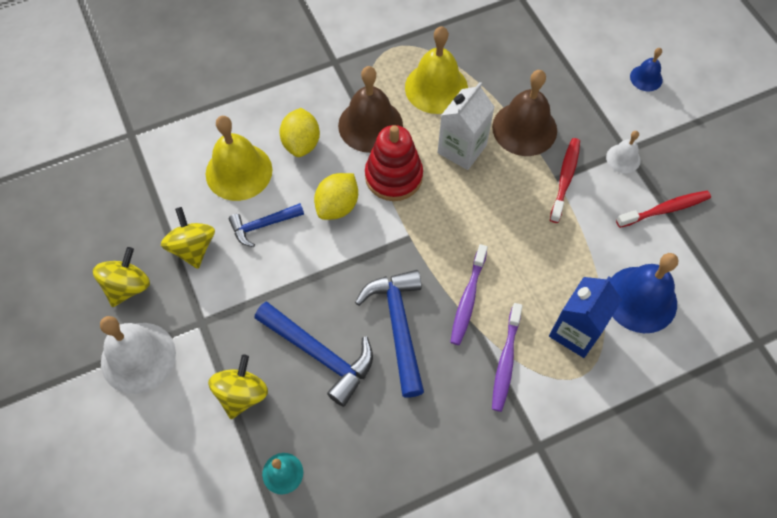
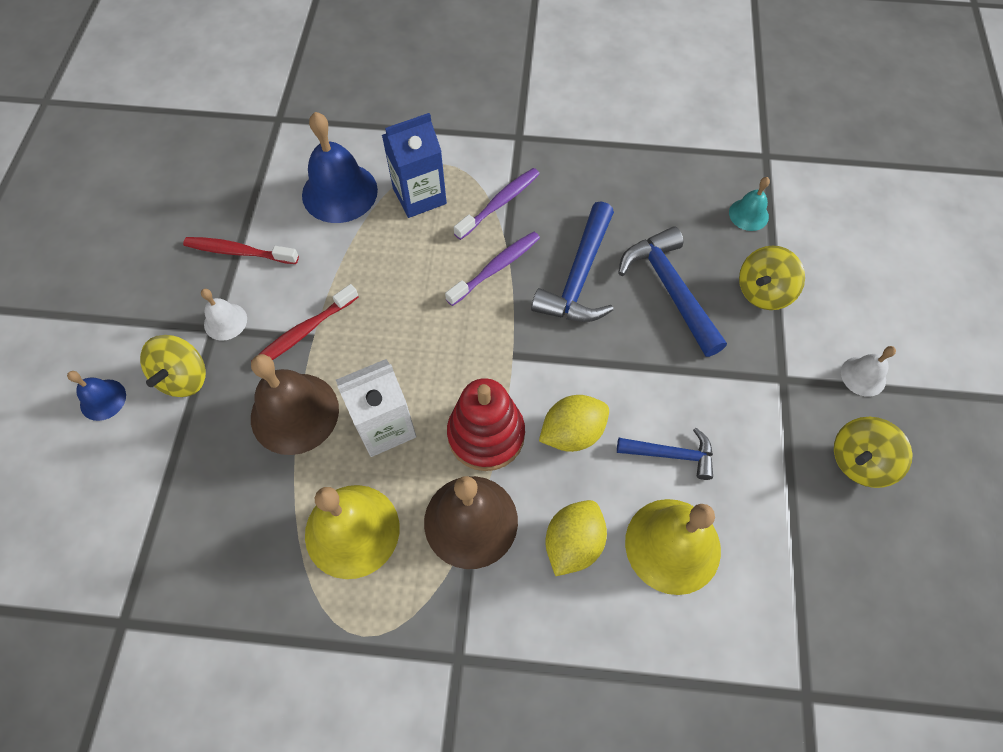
camera: 150 degrees left, 0 degrees up
white bell [100,316,176,394] -> white bell [841,346,896,397], size x0.52
yellow spinning top [161,207,215,269] -> yellow spinning top moved to [140,335,206,397]

